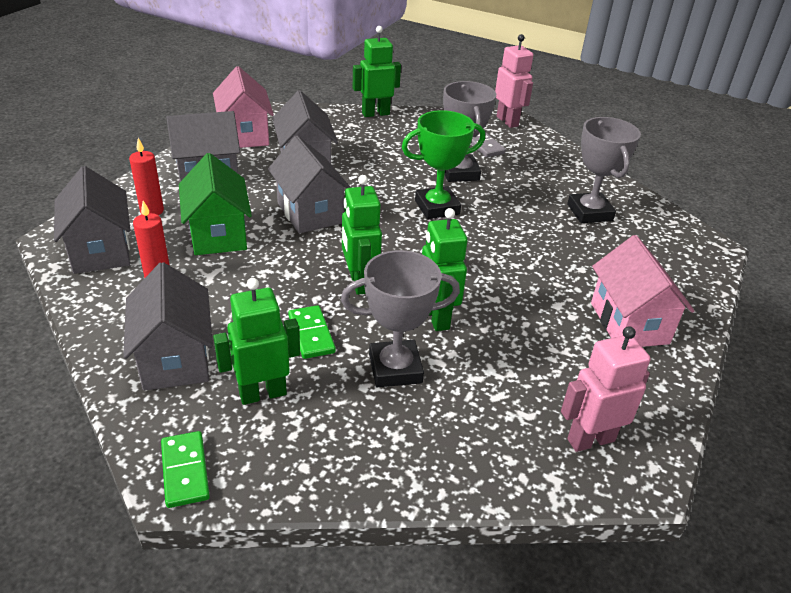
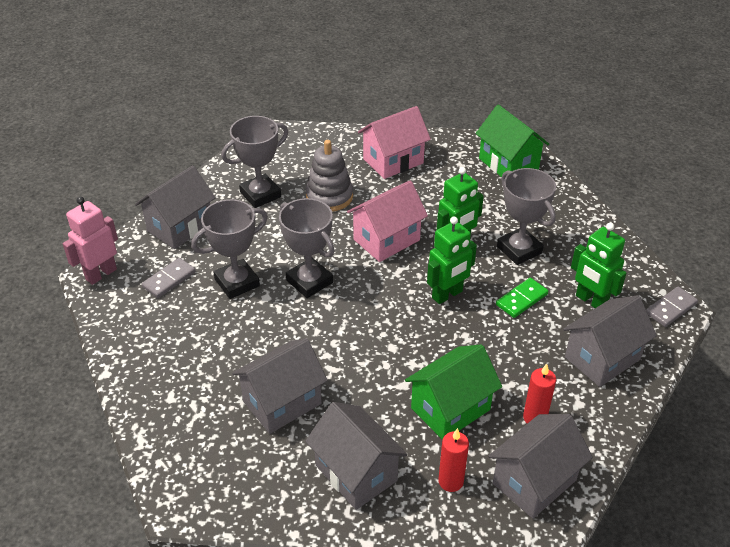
camera: 110 degrees left, 5 degrees up
green domino [161,431,210,508] -> grey domino [646,287,698,327]
pink house [213,66,274,148] -> pink house moved to [347,180,428,262]
grey house [268,136,351,233] -> grey house moved to [135,165,216,249]
green robot [353,26,401,117] -> none
green trophy [402,110,485,219] -> grey trophy [279,198,335,298]
pink robot [561,326,651,452] -> green house [476,104,549,177]
none -> grey stacking toy [306,140,353,212]

